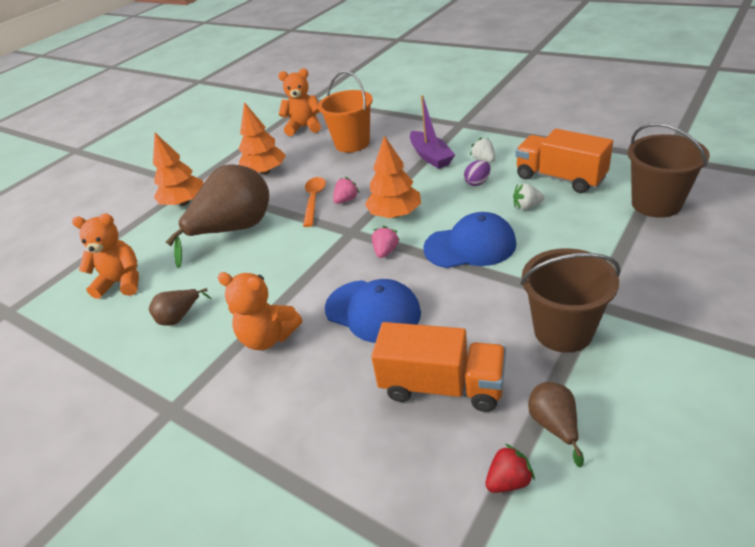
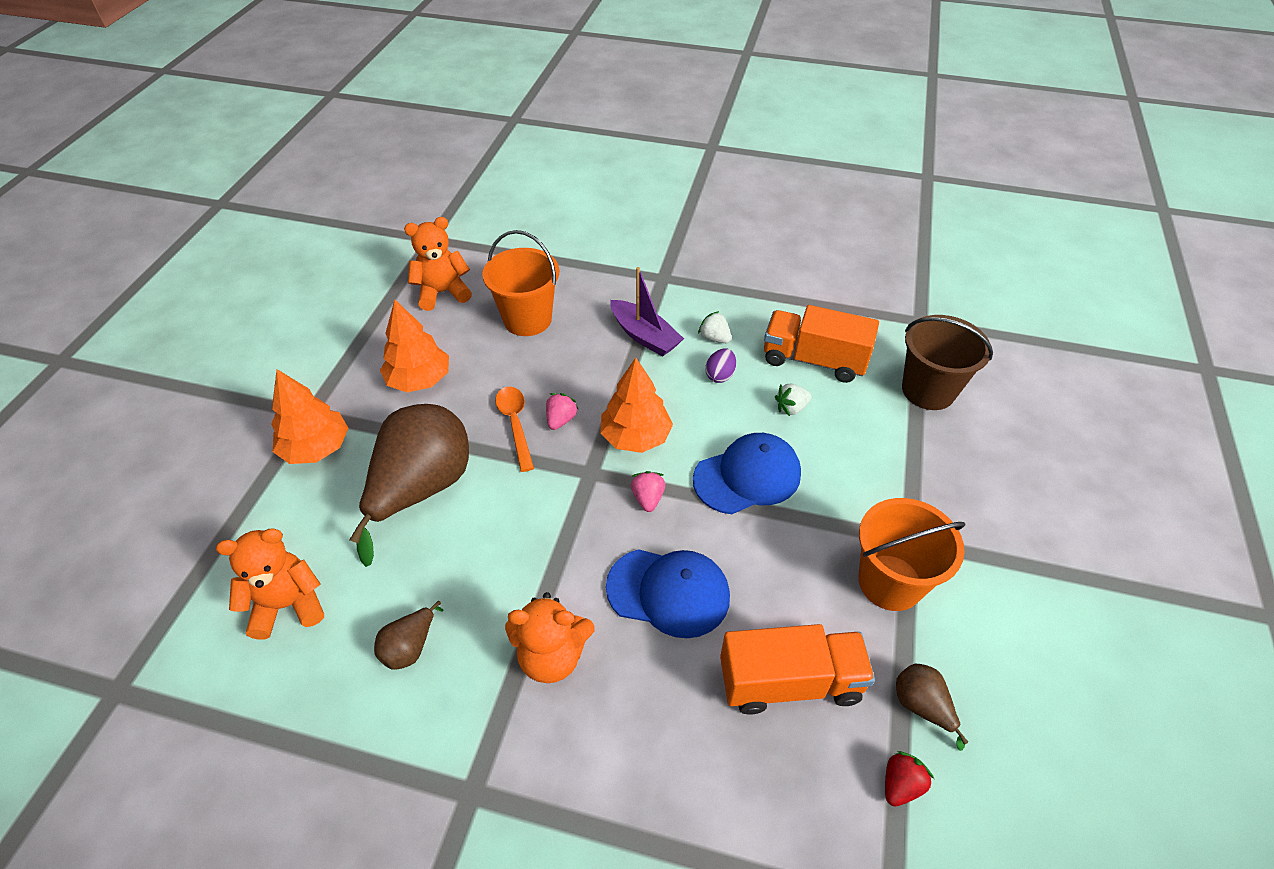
camera: 25 degrees left, 10 degrees up
brown bucket [520,248,621,353] -> orange bucket [858,498,965,611]

